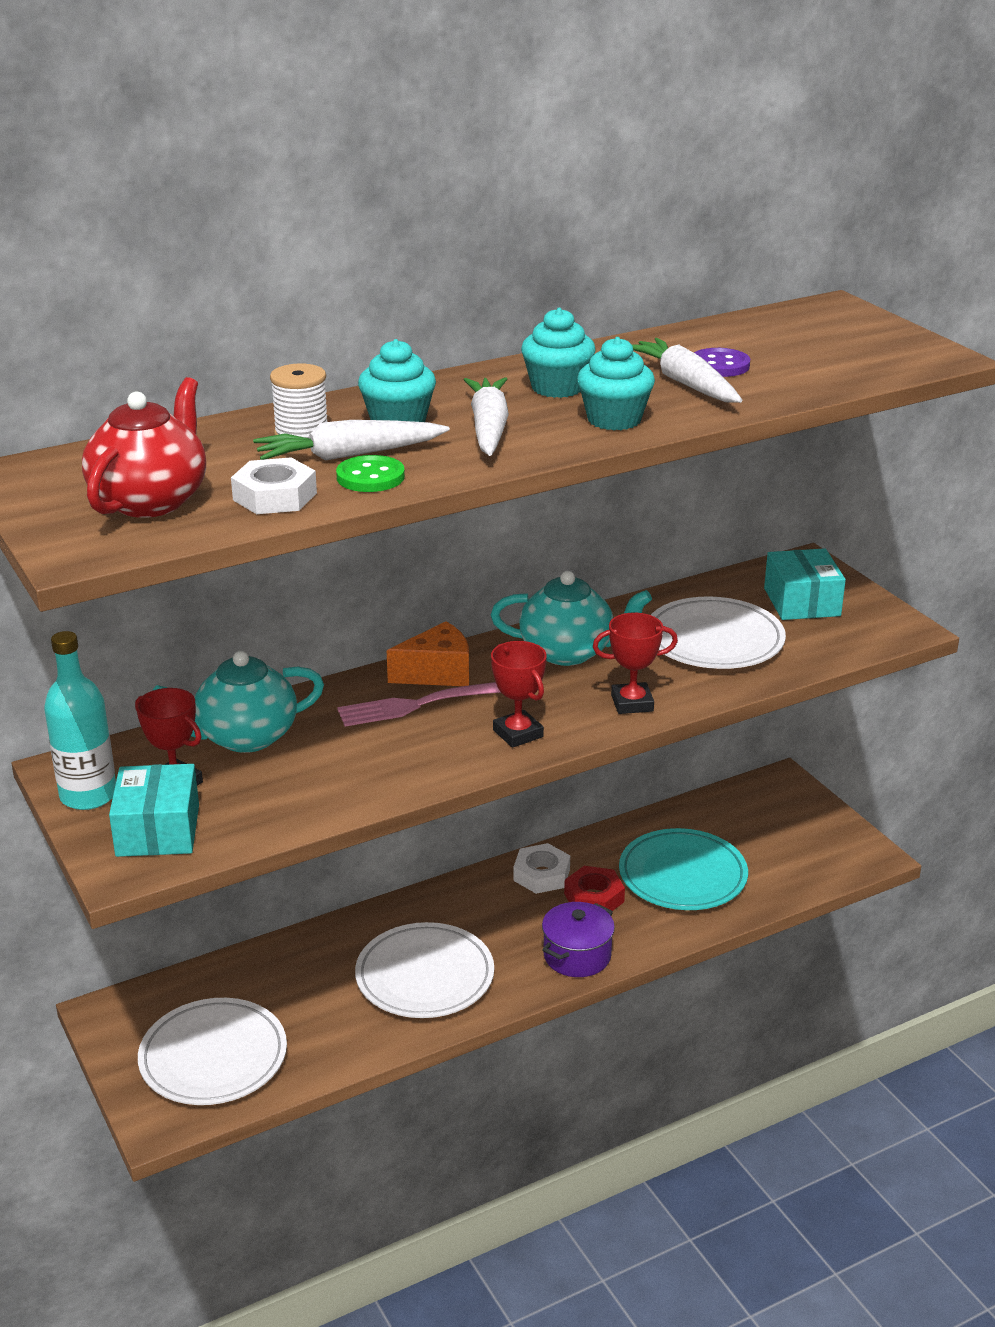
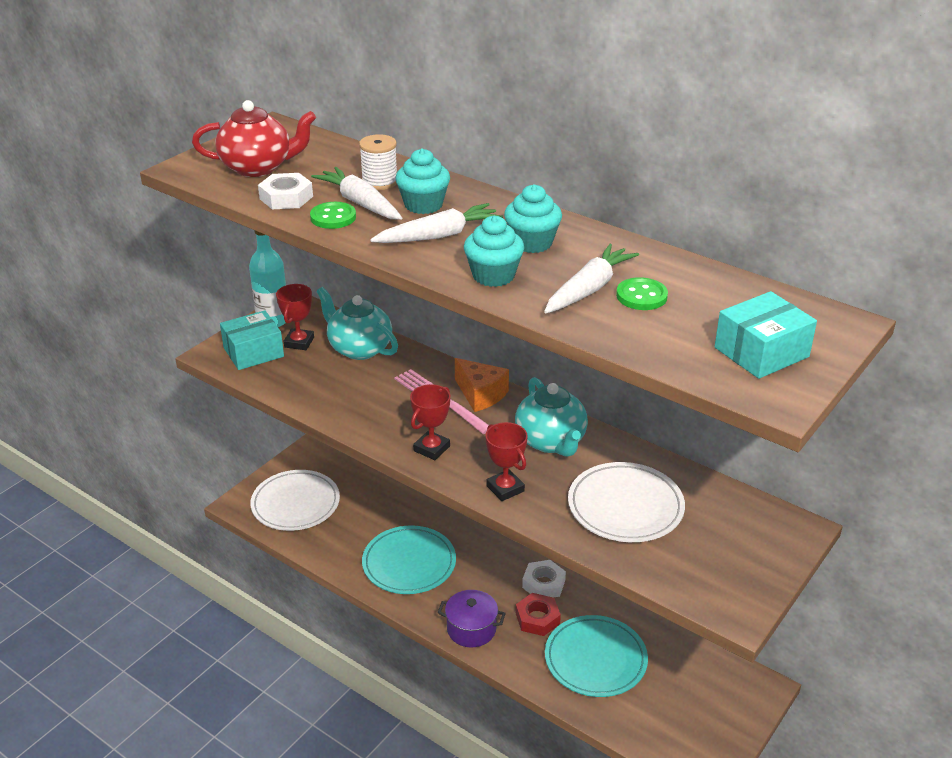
camera: 65 degrees right, 5 degrees up
white plate [355,922,494,1018] -> turquoise plate [362,525,456,594]
purple button [694,348,750,377] -> green button [616,277,668,310]
turquoise box [764,548,846,620] -> turquoise box moved to [715,291,817,379]

